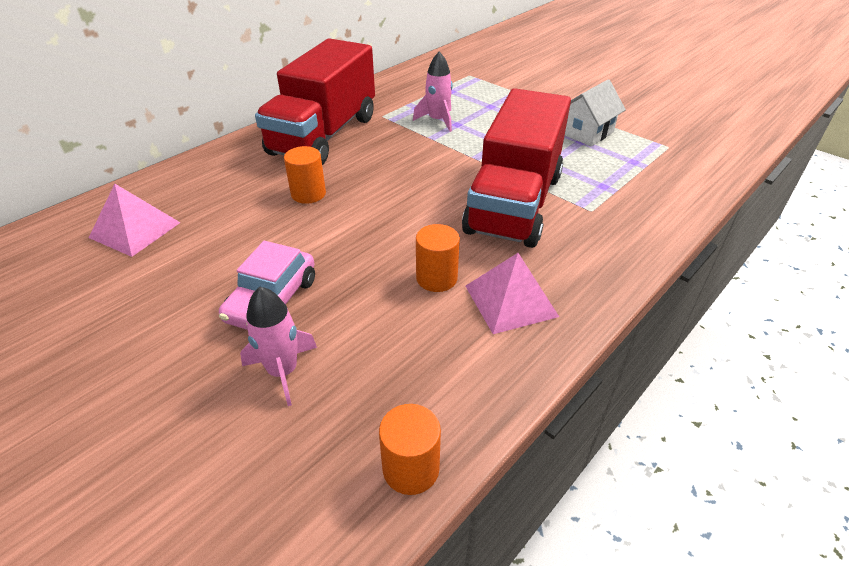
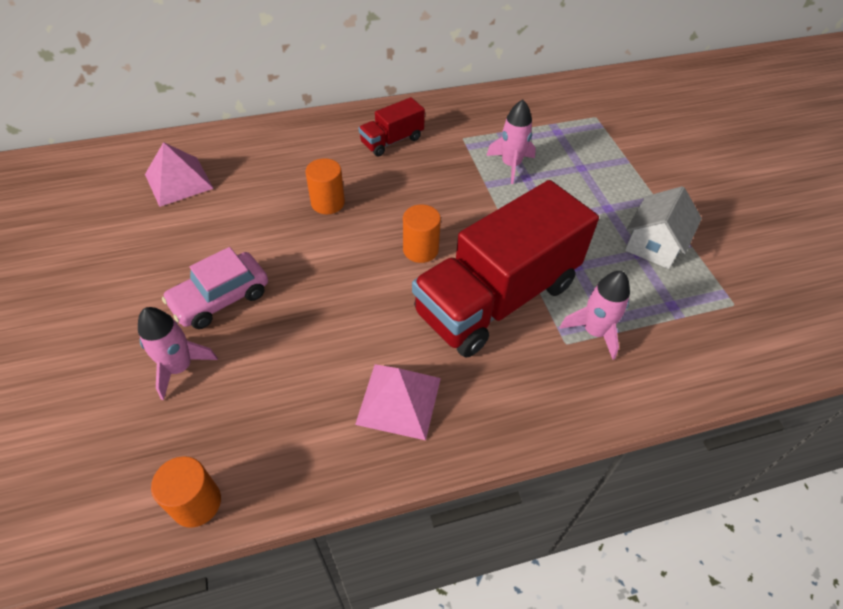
camera: 30 degrees right, 10 degrees up
red truck [255,38,375,165] -> red truck [359,97,425,157], size x0.46
orange cylinder [416,224,460,292] -> orange cylinder moved to [403,205,441,263]
white house [565,79,626,146] -> white house turned 45 degrees counterclockwise [625,186,702,269]
none -> pink rocket [560,271,630,360]

